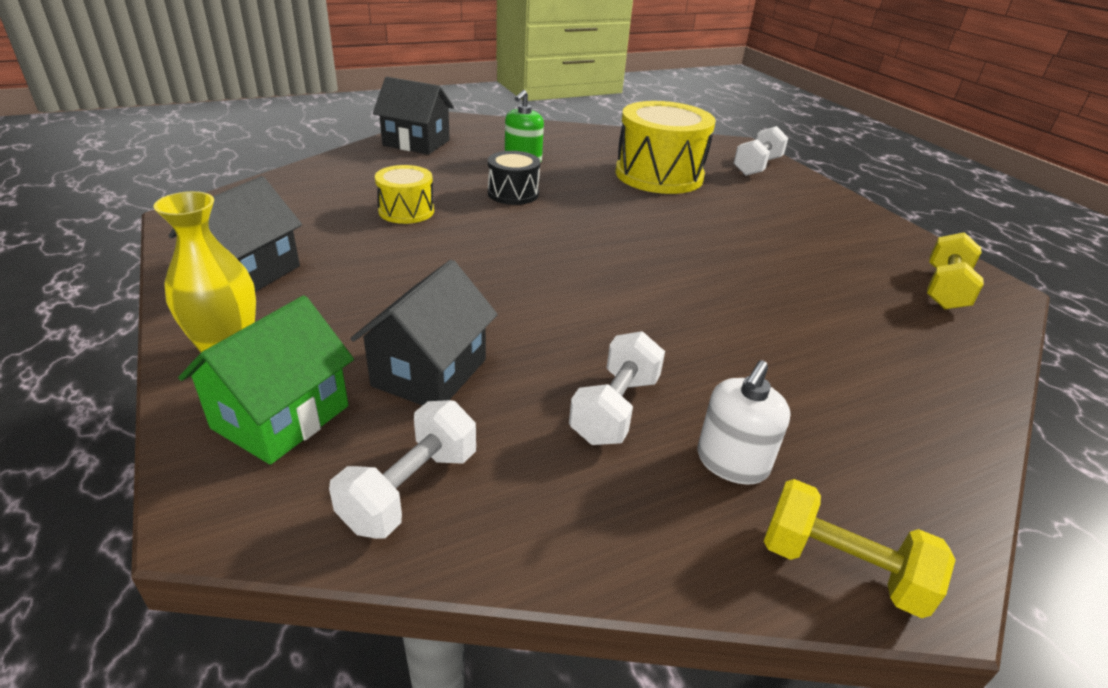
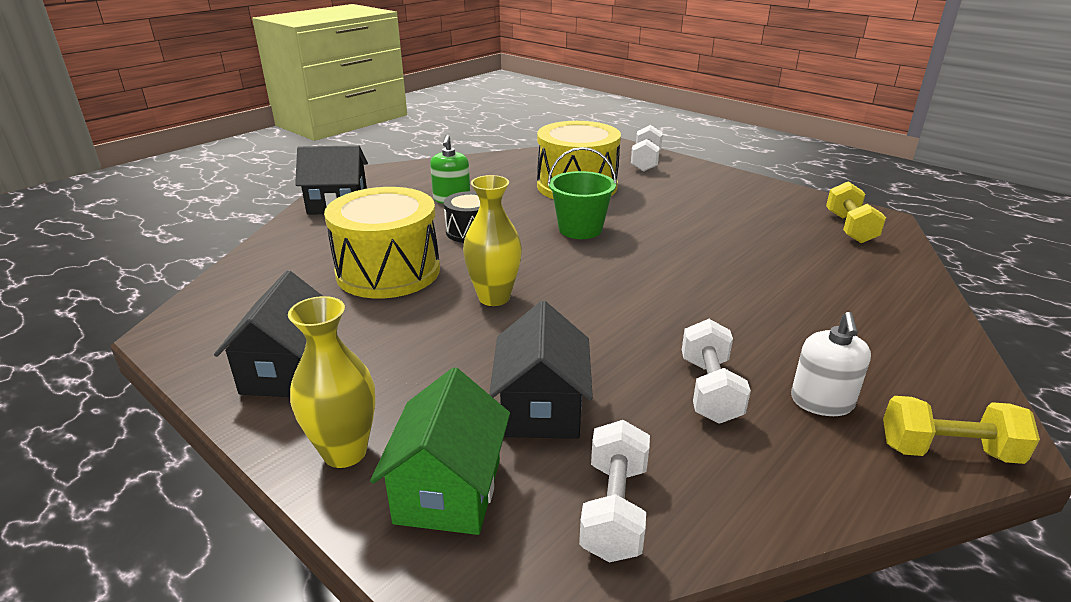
camera: 20 degrees left, 5 degrees down
yellow drum [375,165,434,224] -> yellow drum [324,187,440,298], size x1.88
none -> yellow vase [463,175,522,306]
none -> green bucket [547,147,617,239]

